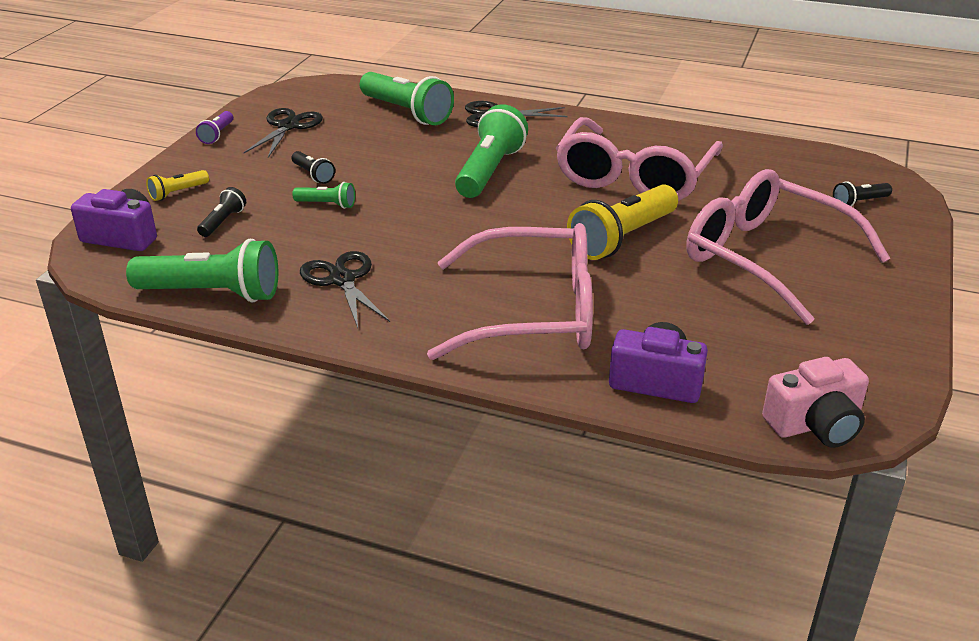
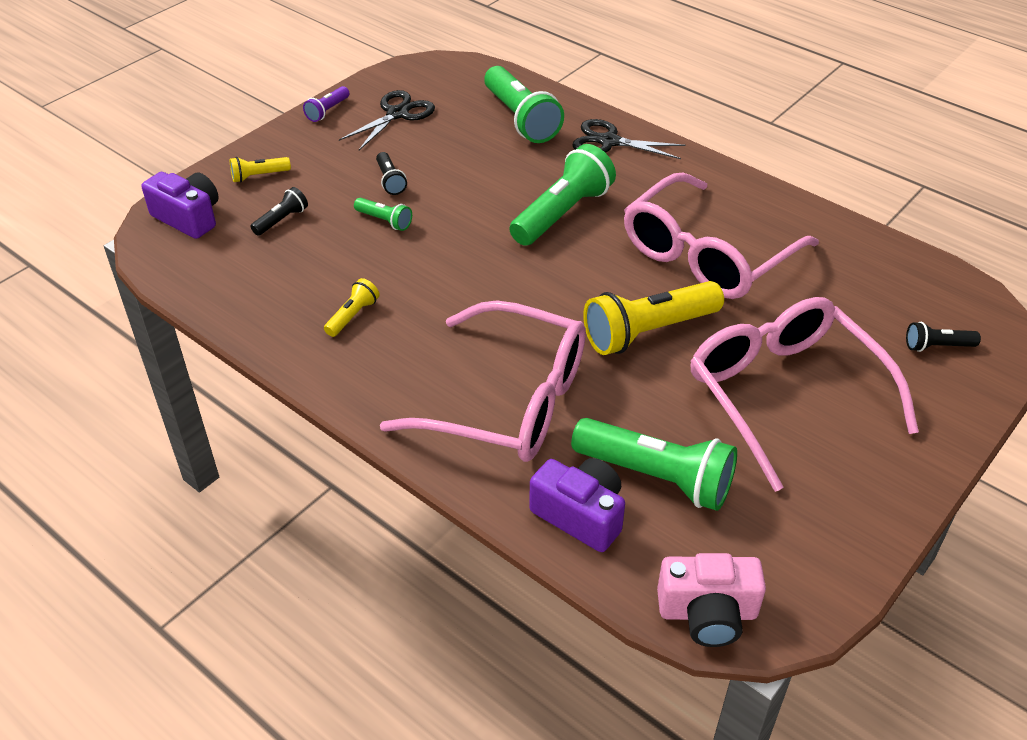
camera: 20 degrees right, 10 degrees up
green flashlight [126,239,278,303] -> green flashlight moved to [571,418,737,511]
black scissors [300,251,390,328] -> yellow flashlight [324,278,380,337]

